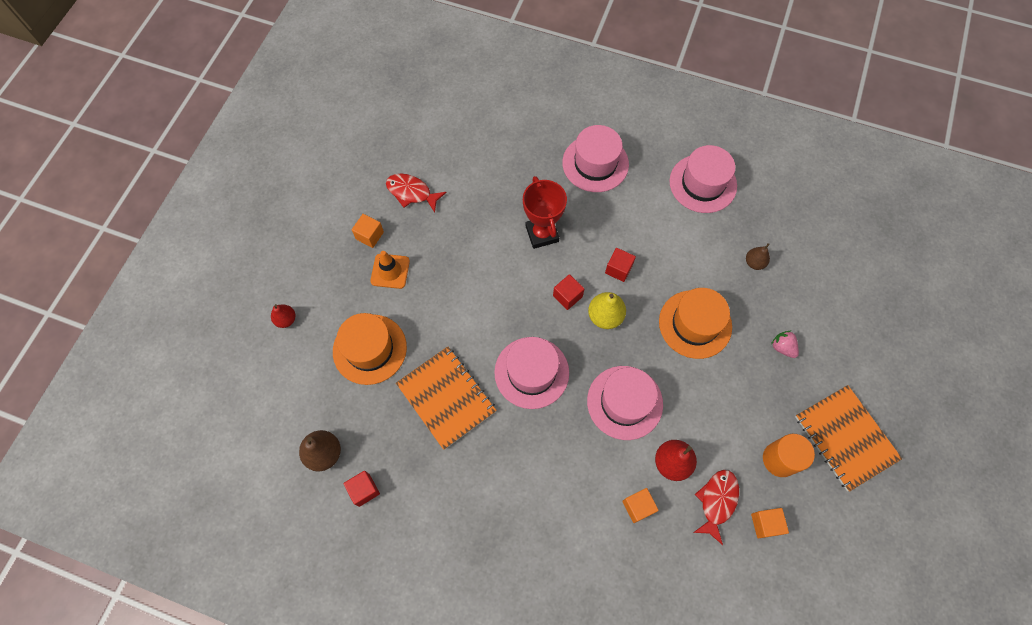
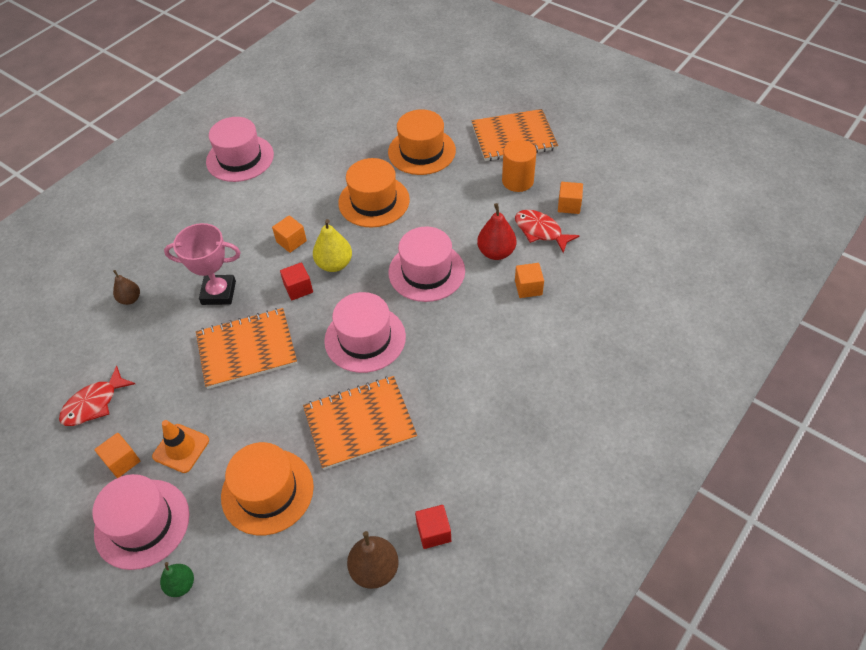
camera: 70 degrees left, 15 degrees down
red pear [271,304,295,328] -> green pear [160,562,194,597]
red trophy [523,176,567,249] -> pink trophy [164,223,241,305]
pink hat [562,125,629,192] -> pink hat moved to [92,474,189,570]
red cube [605,248,636,282] -> orange cube [272,215,307,253]
brown pear [746,243,770,270] -> brown pear moved to [113,270,140,305]
pink strawberry [771,331,799,358] -> orange hat [388,109,456,175]
none -> orange notebook [196,308,297,389]

